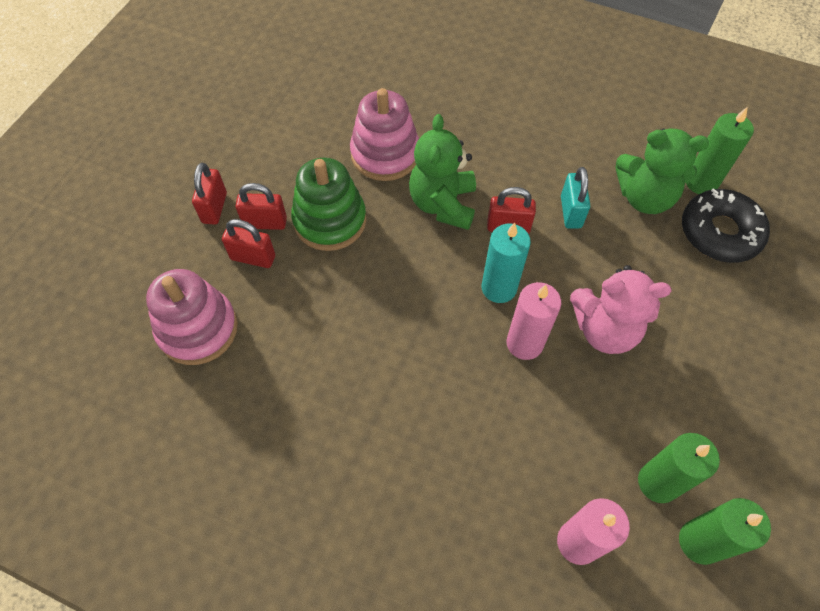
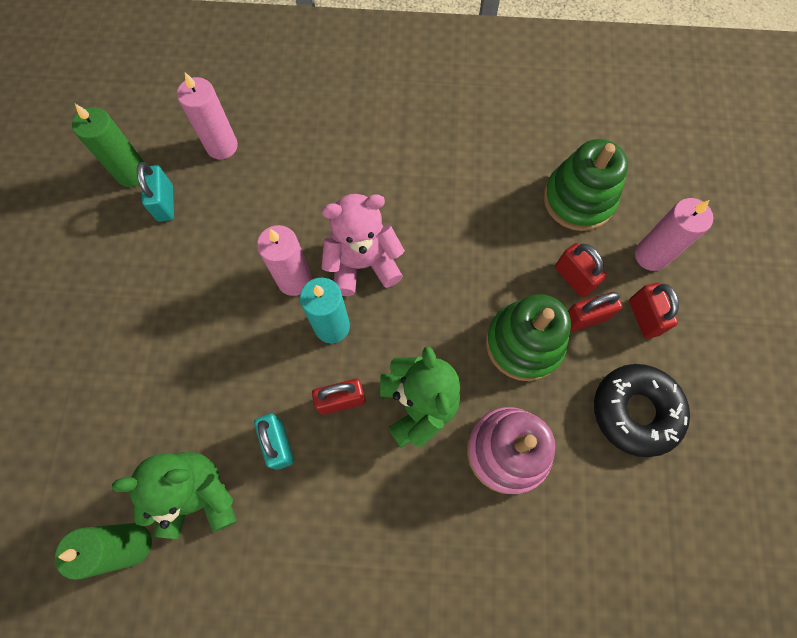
camera: 160 degrees right, 10 degrees up
pink stacking toy [146,269,238,365] -> green stacking toy [543,139,628,231]
red padlock [222,219,275,268] -> red padlock turned 60 degrees clockwise [555,243,607,298]
pink teddy bear [570,265,671,354] -> pink teddy bear moved to [322,194,405,296]
green candle [638,433,720,503] -> turquoise padlock [137,162,174,222]
black donut [682,188,770,263] -> black donut moved to [594,364,690,457]
none -> pink candle [635,198,713,271]

